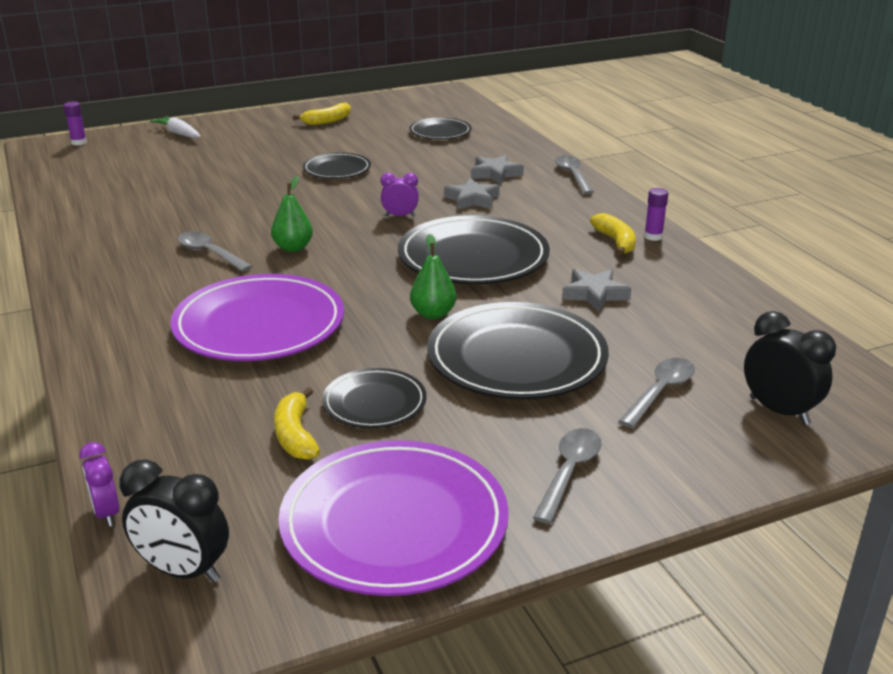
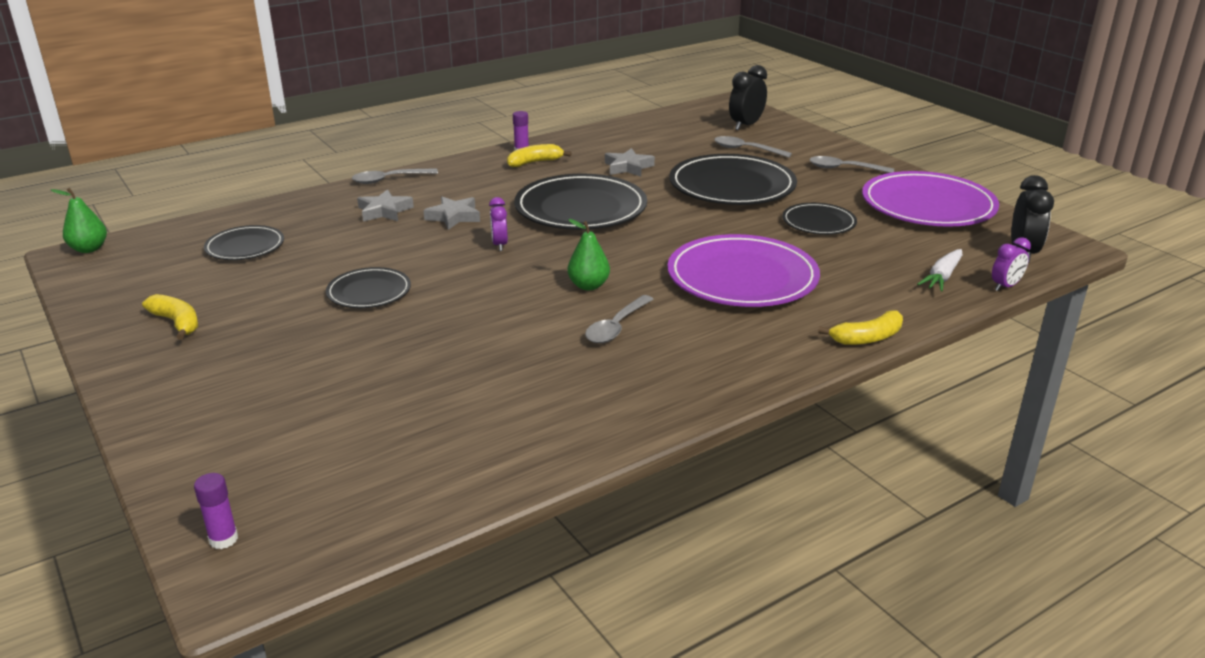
camera: 100 degrees left, 0 degrees up
white carrot [150,116,201,138] -> white carrot moved to [917,249,963,292]
yellow banana [274,387,320,460] -> yellow banana moved to [818,311,903,345]
green pear [410,234,457,319] -> green pear moved to [51,188,107,253]

